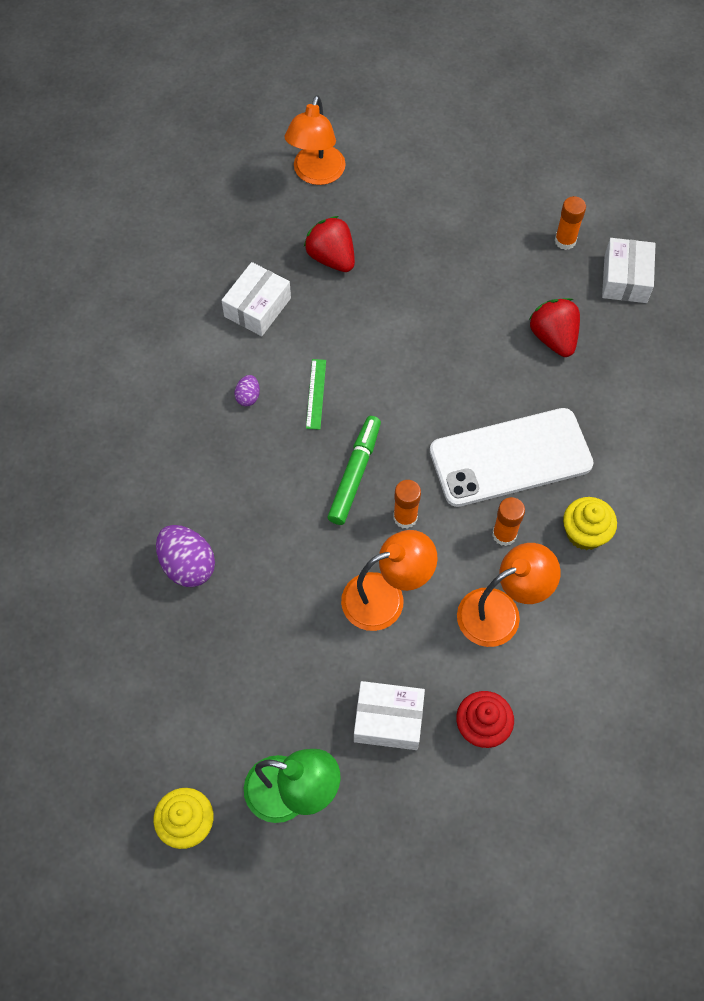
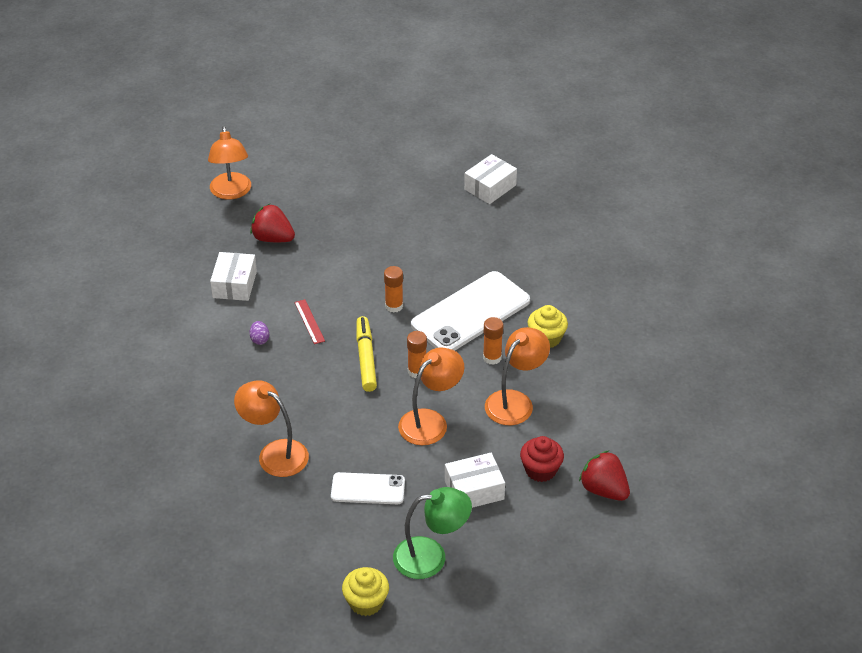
camera: 25 degrees left, 20 degrees down
purple egg [156,525,215,587] -> orange lamp [234,380,309,477]
green ruler [306,359,326,430] -> red ruler [294,299,325,344]
green marker [328,416,381,525] -> yellow marker [356,316,377,392]
red strawberry [529,298,580,357] -> red strawberry moved to [579,450,630,501]
orange glue stick [554,196,586,250] -> orange glue stick moved to [384,266,403,313]
white box [602,238,655,303] -> white box turned 60 degrees clockwise [464,154,517,204]
none -> white phone [331,472,405,504]

